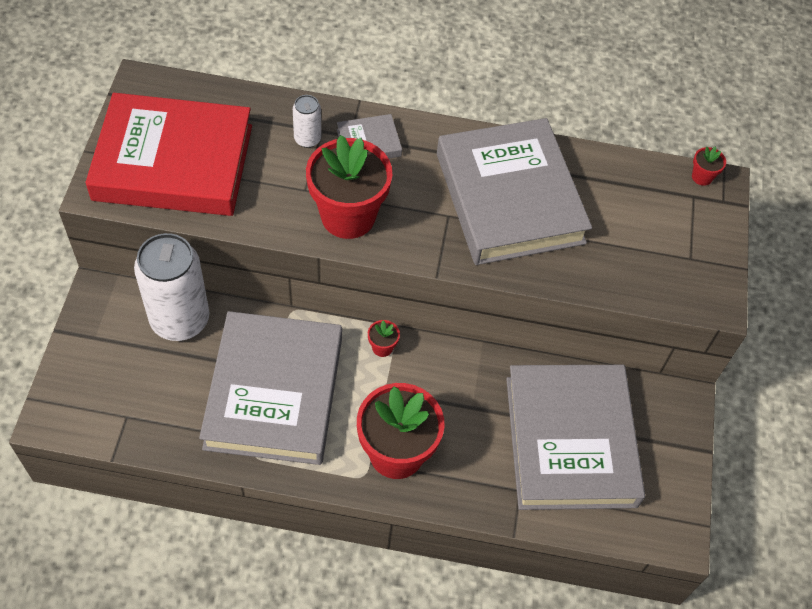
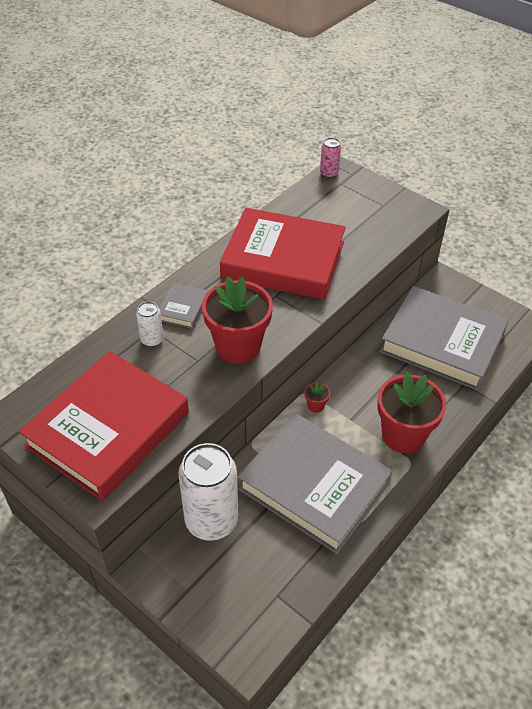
camera: 55 degrees left, 10 degrees down
grey book [437,118,592,265] -> red book [220,208,346,300]
red flower pot [692,147,726,186] -> pink can [320,138,341,178]

